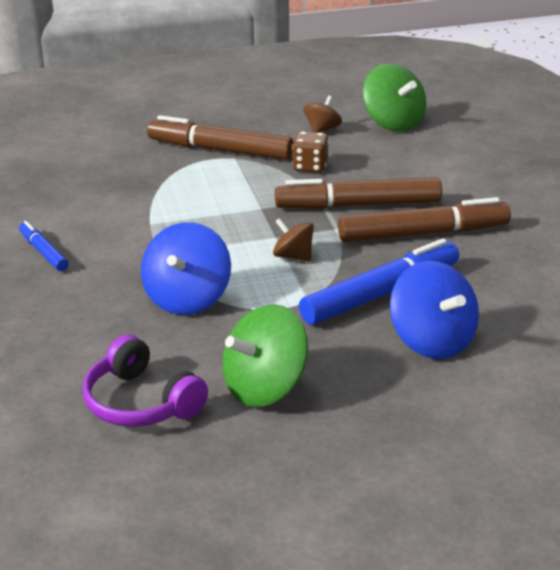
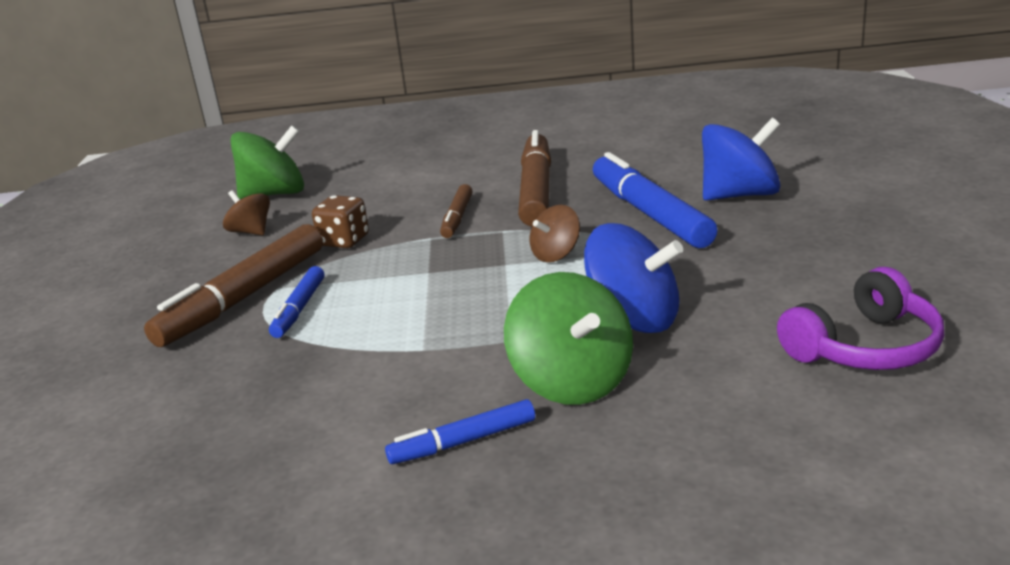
camera: 75 degrees left, 5 degrees down
green spinning top [222,304,308,407] -> green spinning top moved to [504,272,633,405]
brown marker [275,177,442,209] -> brown marker [440,184,473,238], size x0.53
none -> blue marker [269,266,324,338]

